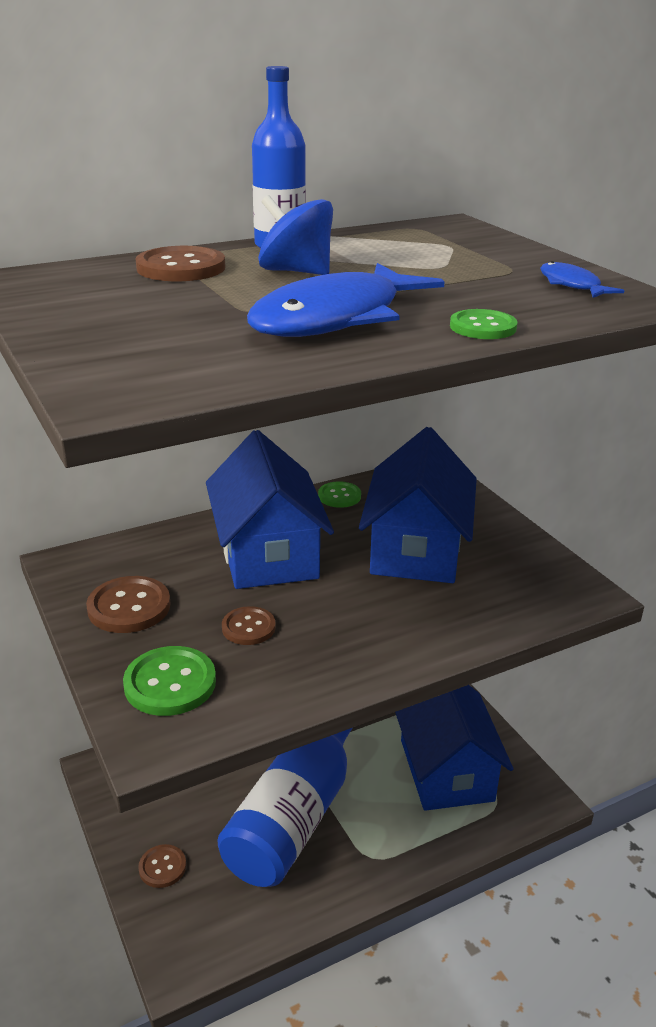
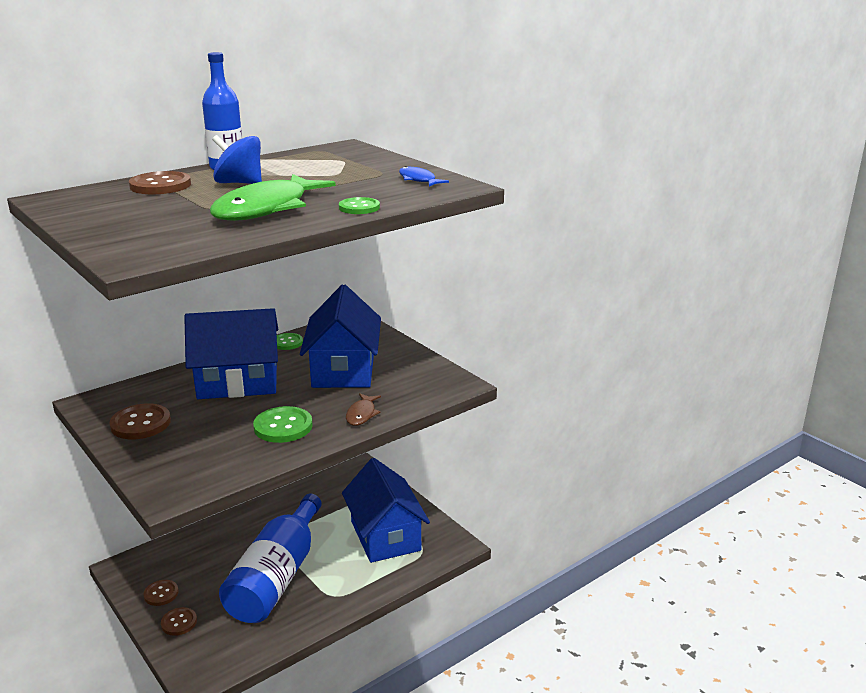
camera: 10 degrees left, 5 degrees down
green button [123,646,216,716] -> green button moved to [253,406,313,443]
blue house [206,430,334,589] -> blue house turned 75 degrees counterclockwise [184,308,278,399]
brown button [222,606,276,645] -> brown button moved to [144,580,179,606]
blue fish [247,263,445,337] -> green fish [210,174,336,221]
none -> brown fish [346,393,381,426]

